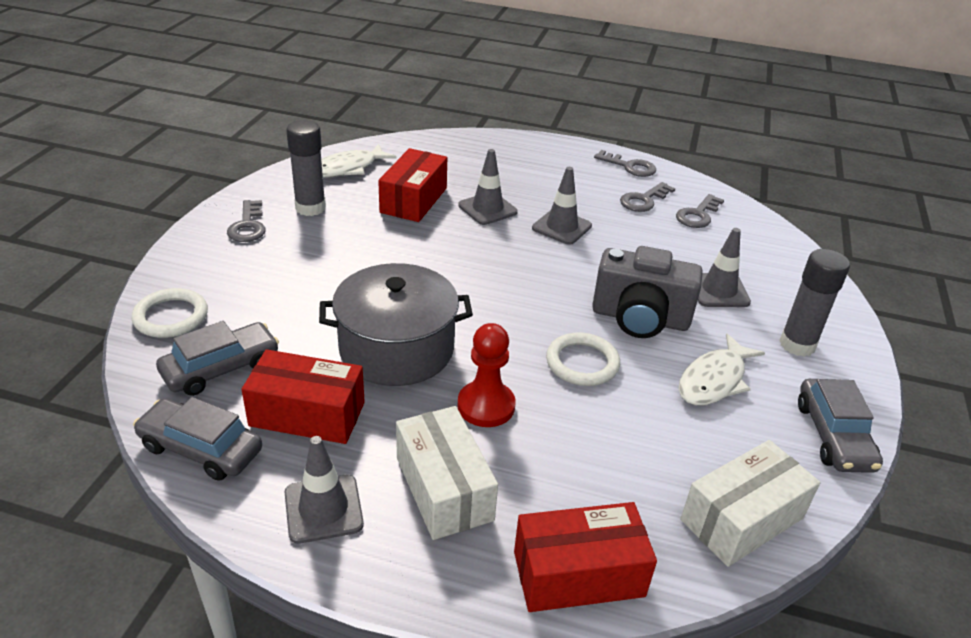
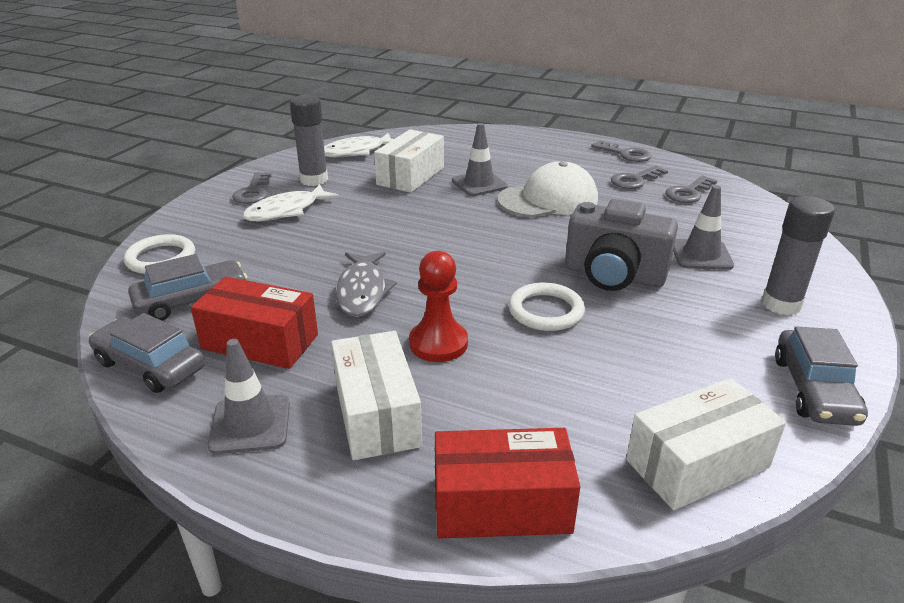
camera: 10 degrees right, 5 degrees down
grey pot [319,263,473,386] -> grey fish [335,252,397,317]
red box [378,148,447,222] -> white box [374,129,444,193]
grey traffic cone [532,167,592,245] -> white cap [498,161,598,218]
white fish [679,333,765,405] -> white fish moved to [242,184,339,221]

